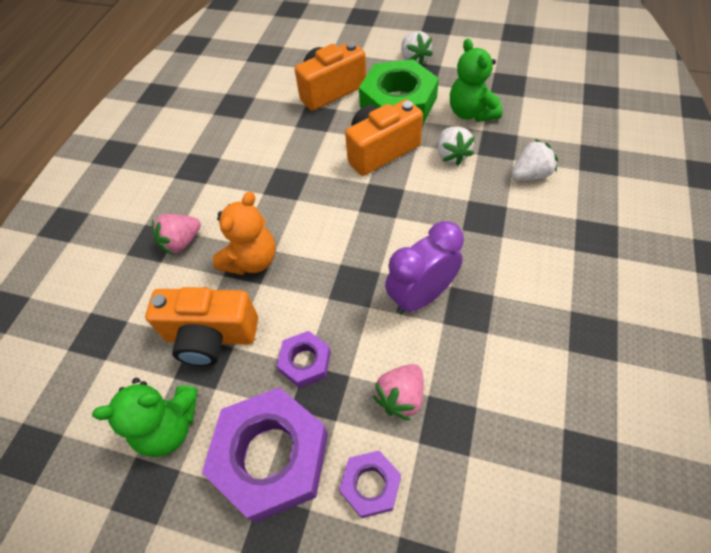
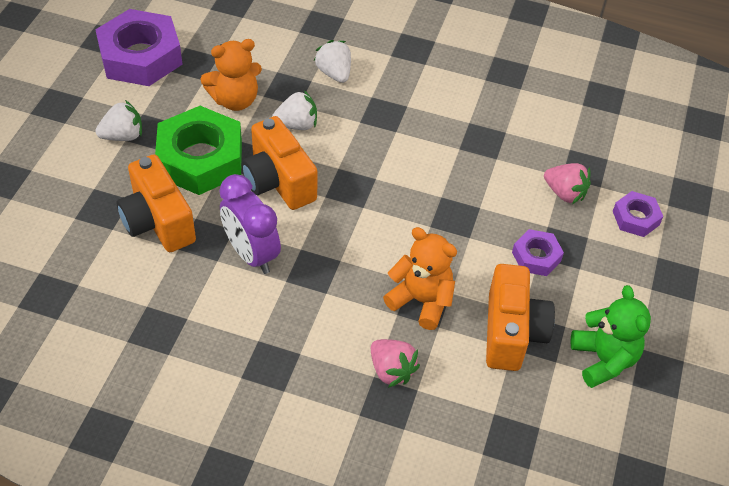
camera: 95 degrees left, 5 degrees down
purple nut [202,387,328,522] -> purple nut moved to [95,9,182,86]
purple clock [385,221,464,314] -> purple clock moved to [219,174,281,274]
green teddy bear [450,38,503,122] -> orange teddy bear [201,39,262,111]

